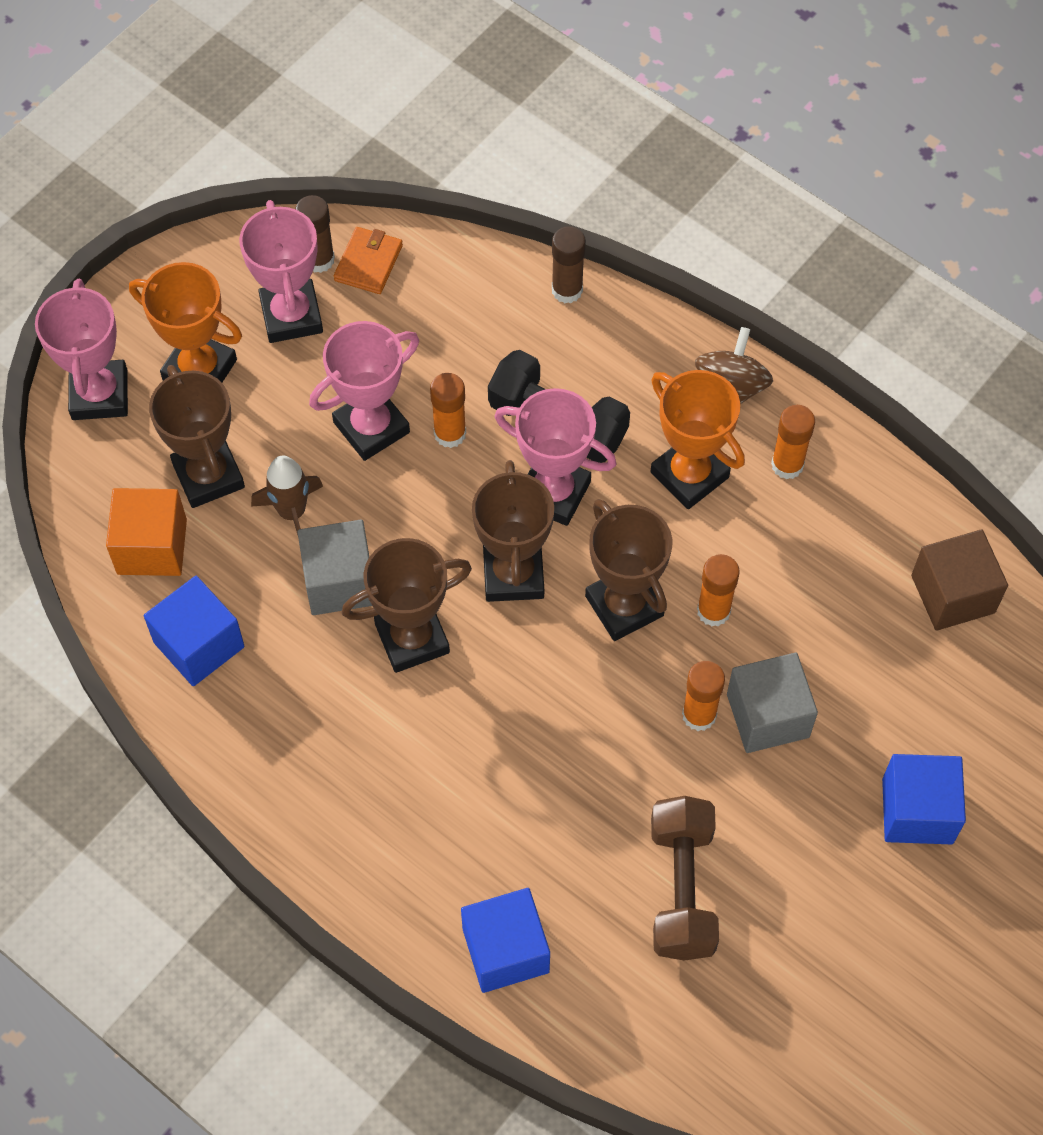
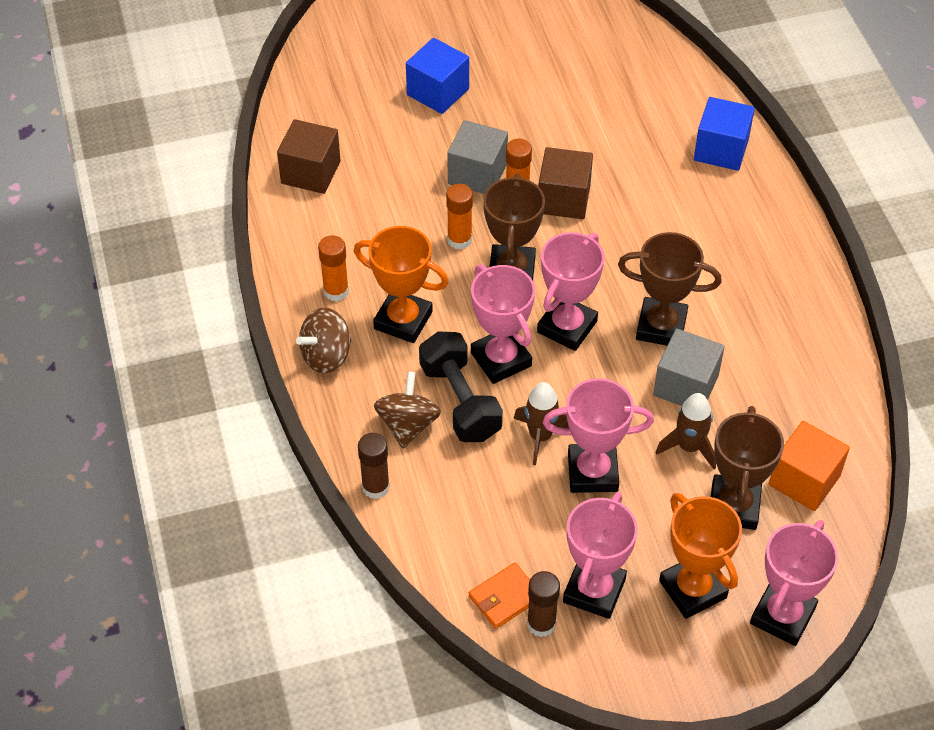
camera: 145 degrees left, 10 degrees down
blue cube [144,576,245,686] -> none
orange glue stick [430,373,466,448] -> brown rocket [514,382,569,465]
brown trophy [472,460,554,602] -> pink trophy [537,232,604,351]
orange trophy [651,370,745,509] -> orange trophy turned 60 degrees counterclockwise [354,226,449,343]
brown dumbbell [651,796,719,961] -> none
none -> brown spinning top [374,371,441,448]
none -> brown cube [538,147,593,219]

